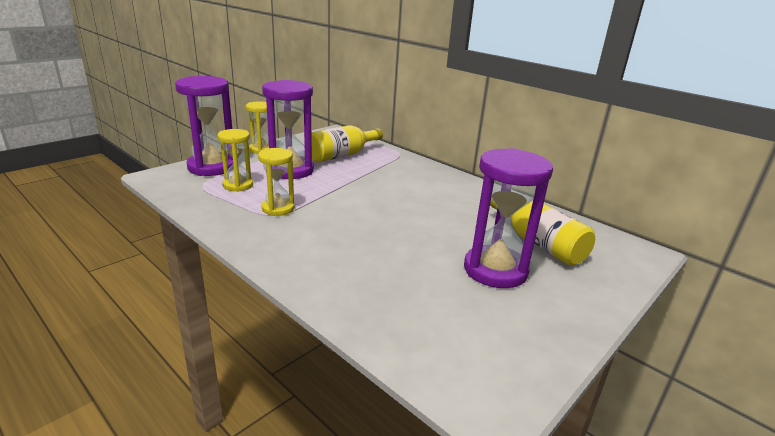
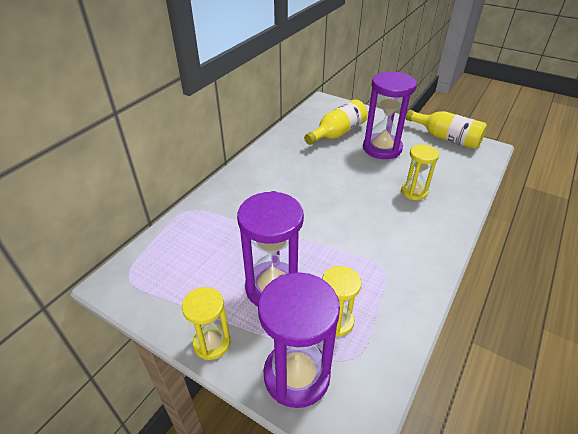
camera: 100 degrees left, 15 degrees up
yellow hourglass [258,148,294,216] -> yellow hourglass moved to [401,144,439,200]
yellow bottle [311,125,383,162] -> yellow bottle moved to [406,110,487,149]

